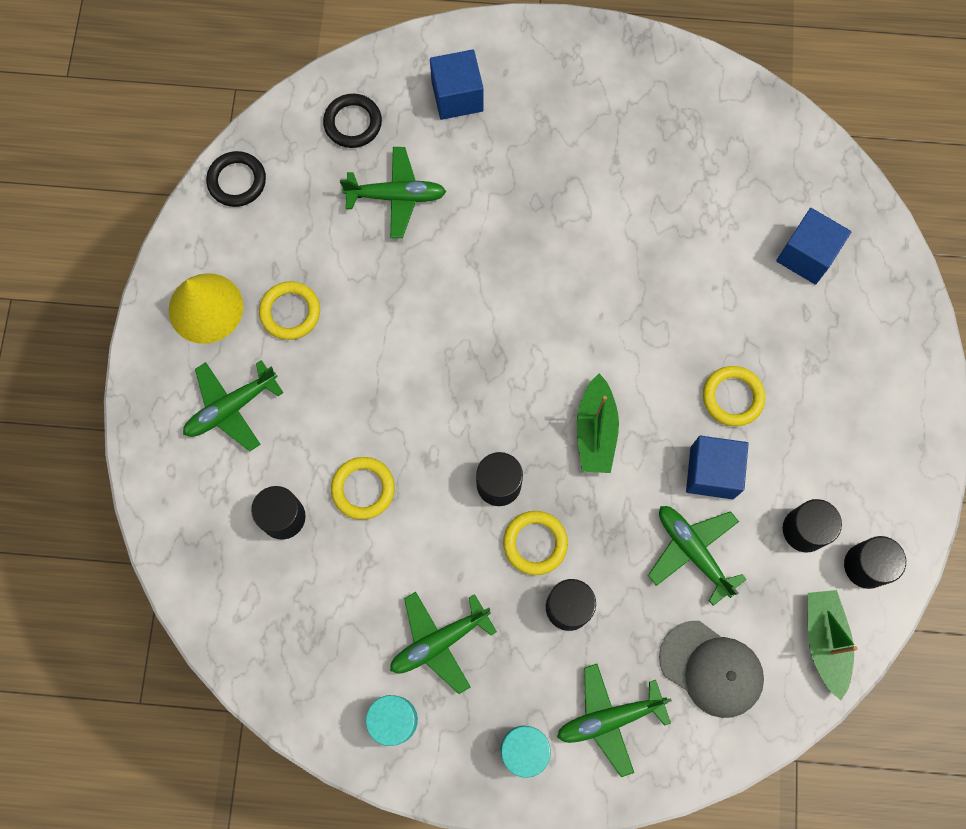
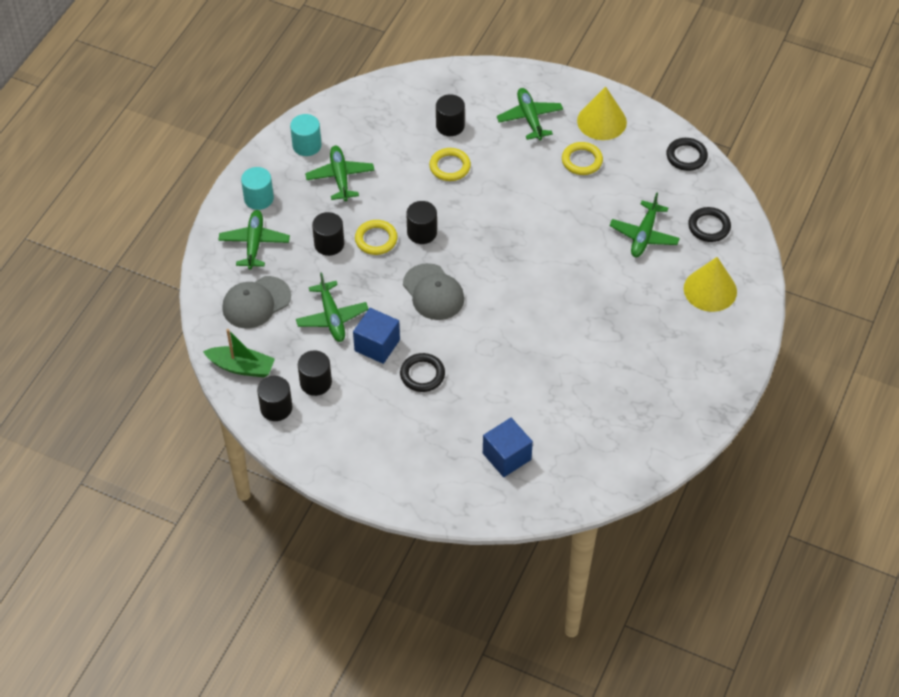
camera: 110 degrees right, 20 degrees down
blue cube [430,49,484,120] -> yellow cone [684,257,737,312]
green boat [577,373,619,473] -> grey cap [403,263,464,320]
green plane [648,506,747,606] -> green plane turned 90 degrees clockwise [296,272,368,342]
yellow ring [703,366,765,426] -> black ring [400,353,445,392]

